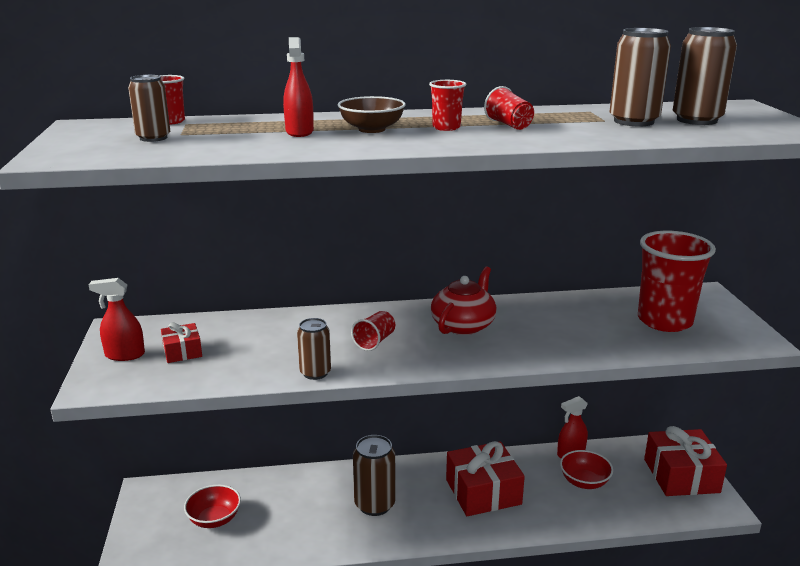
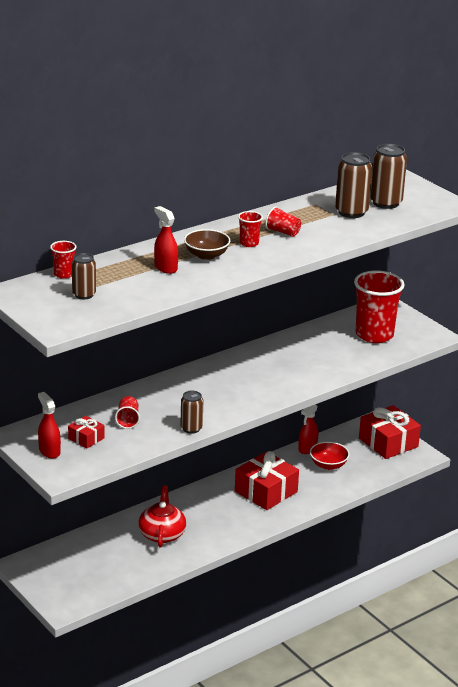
camera: 30 degrees left, 5 degrees up
red spray bottle [89,278,145,361] -> red spray bottle turned 90 degrees clockwise [38,392,61,459]
red bowl [184,485,241,528] -> none
red cup [351,311,395,351] -> red cup moved to [115,396,140,429]
brown can [353,435,395,516] -> none
red teapot [431,266,497,335] -> red teapot moved to [138,485,186,548]

